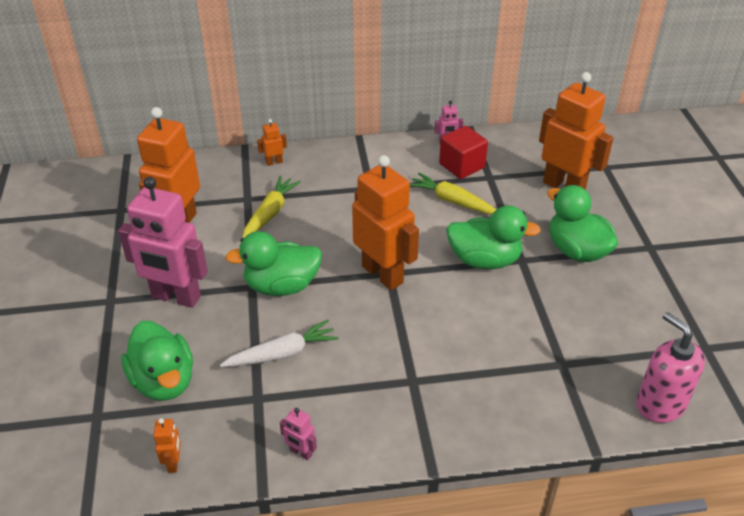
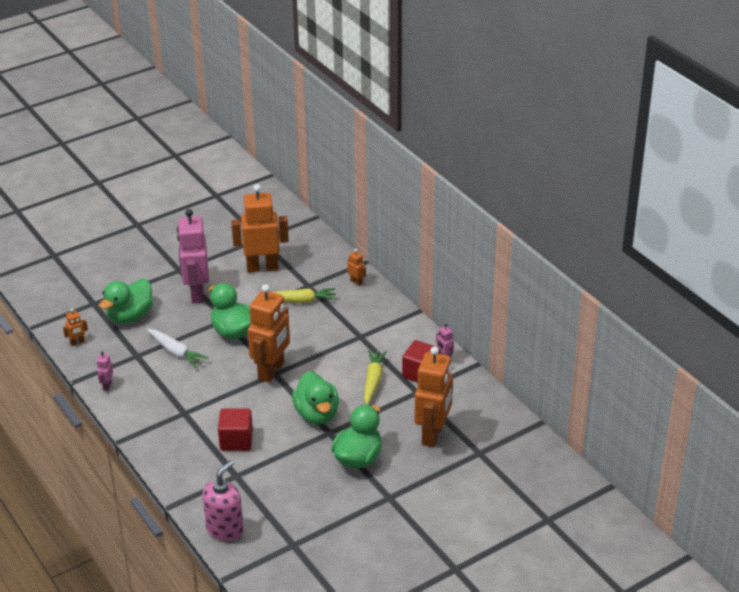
camera: 65 degrees right, 5 degrees down
none -> red cube [218,408,253,451]

